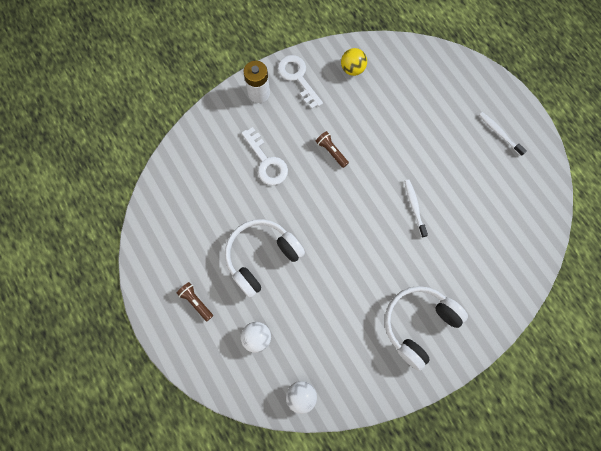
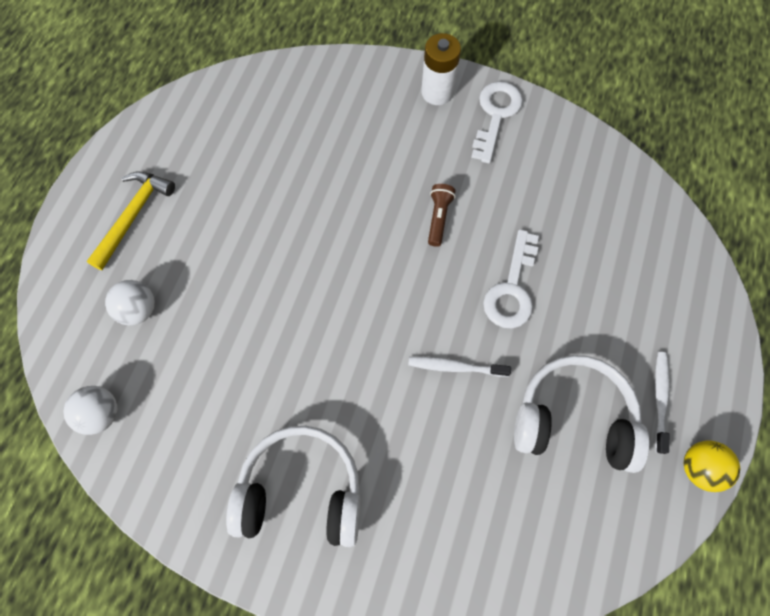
camera: 50 degrees right, 5 degrees down
brown flashlight [177,282,213,321] -> yellow hammer [87,172,175,270]
white headphones [225,219,305,298] -> white headphones moved to [514,355,649,473]
white key [241,127,288,185] -> white key moved to [483,229,539,328]
yellow ball [341,48,367,76] -> yellow ball moved to [684,440,740,492]
white toothbrush [405,179,428,238] -> white toothbrush turned 120 degrees counterclockwise [408,357,511,377]

